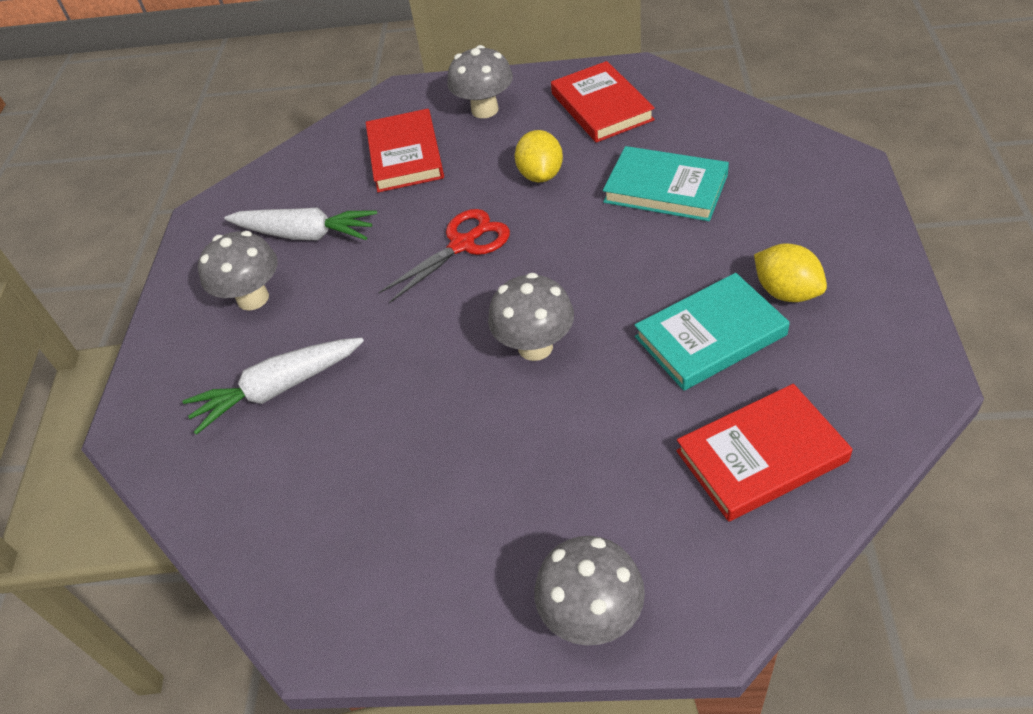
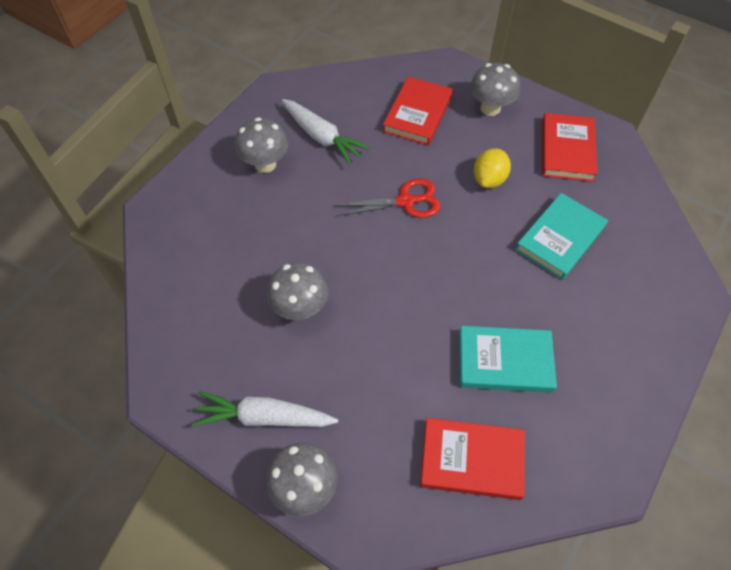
camera: 25 degrees right, 10 degrees up
white carrot [182,338,364,435] -> white carrot moved to [191,391,338,427]
grey mushroom [488,273,574,361] -> grey mushroom moved to [267,262,328,320]
turquoise book [603,146,729,221] -> turquoise book turned 75 degrees clockwise [515,193,608,280]
yellow lemon [754,243,827,302] -> none

